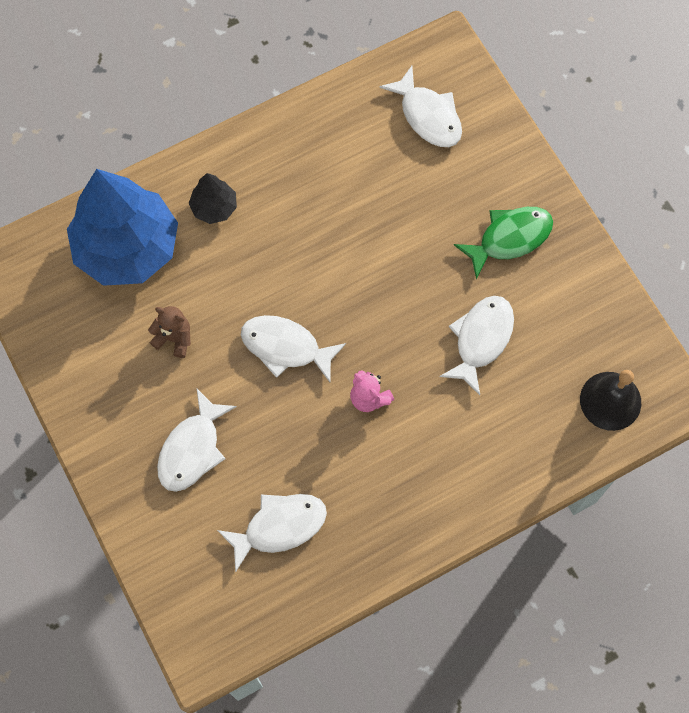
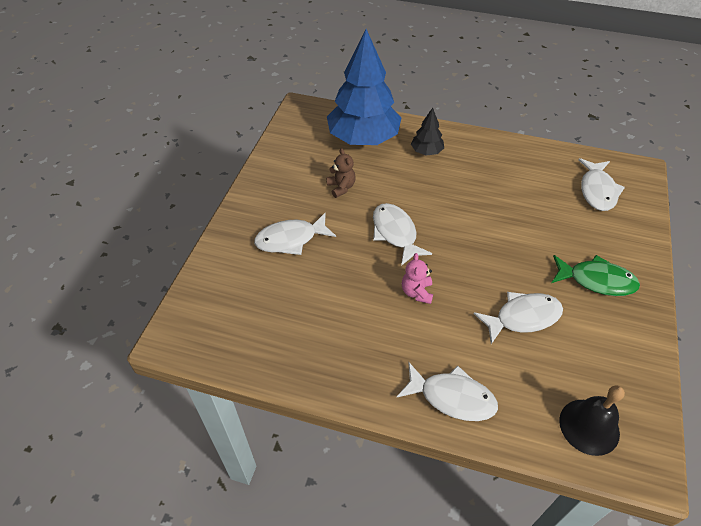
camera: 45 degrees right, 20 degrees down
white fish [217,494,327,572] -> white fish moved to [397,363,498,421]

